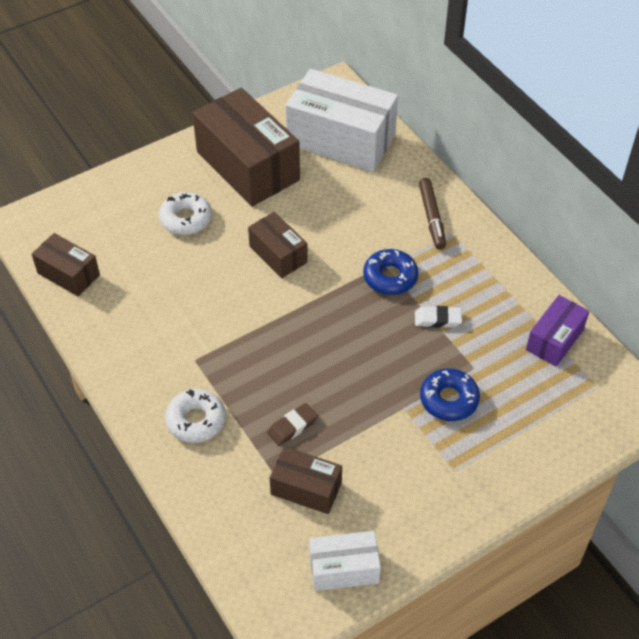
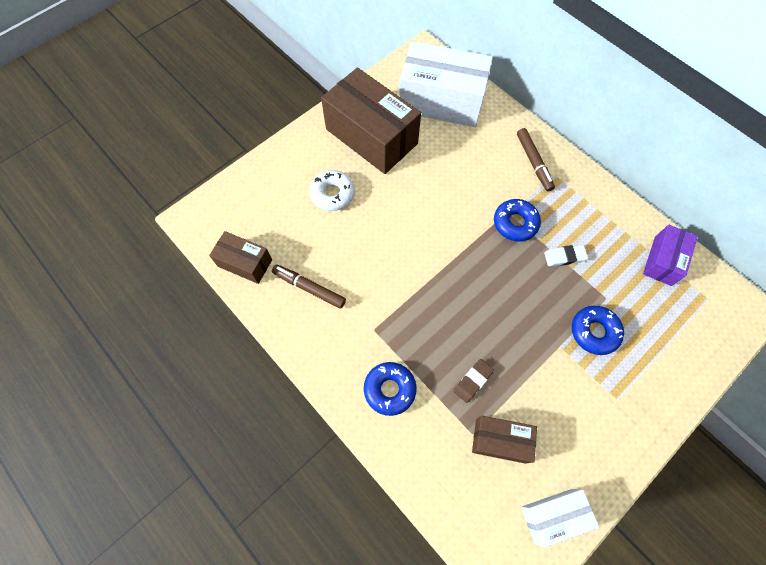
camera: 10 degrees left, 15 degrees up
white donut [165,389,226,443] -> blue donut [364,362,417,416]
brown box [248,212,308,278] -> none
none -> brown marker [272,264,346,309]

